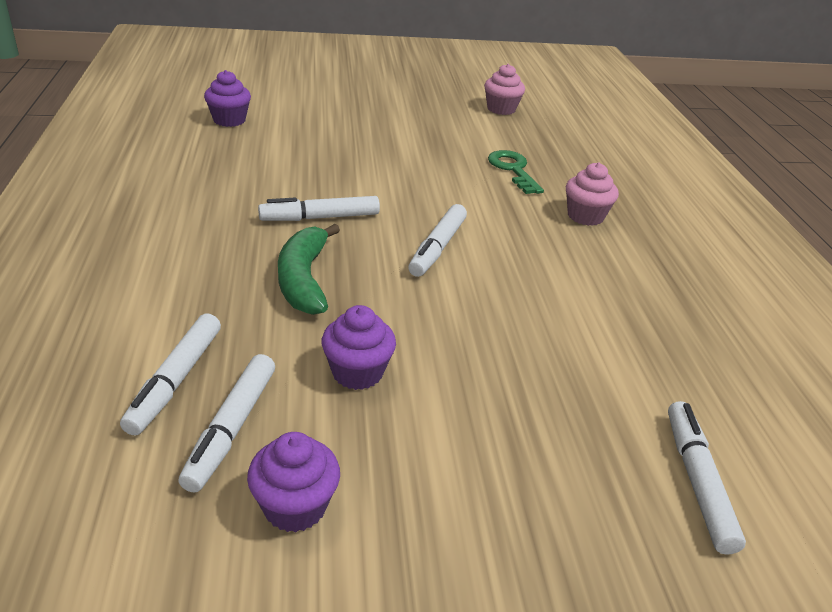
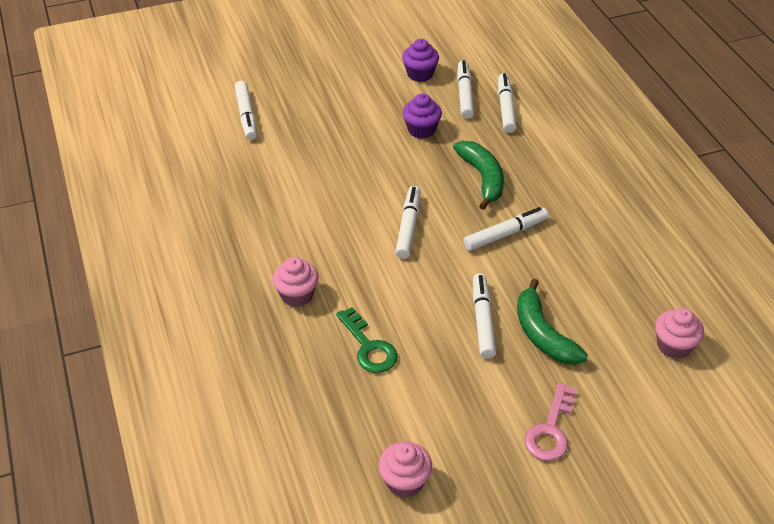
camera: 170 degrees right, 10 degrees up
purple cupcake [204,70,251,127] -> pink cupcake [655,308,704,359]
none -> white marker [473,273,496,359]
none -> green banana [517,279,588,365]
none -> pink key [524,383,577,461]

